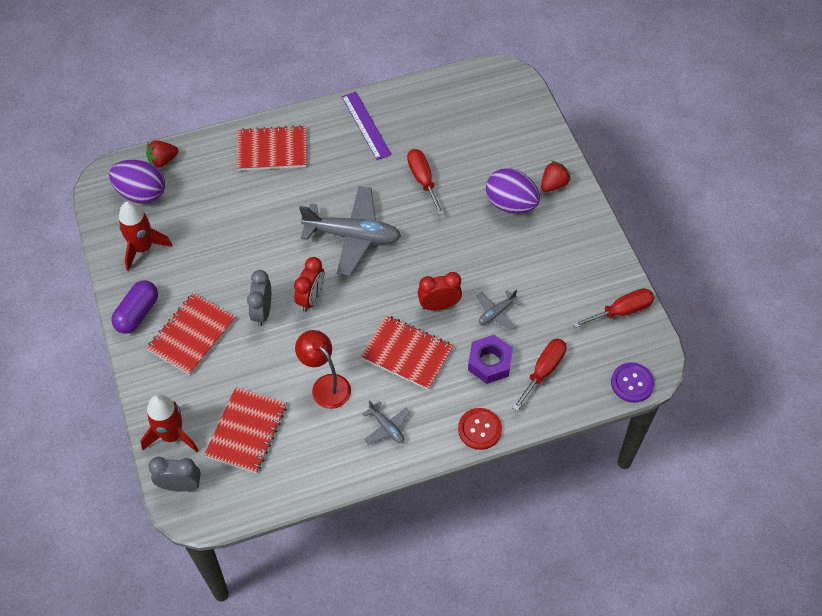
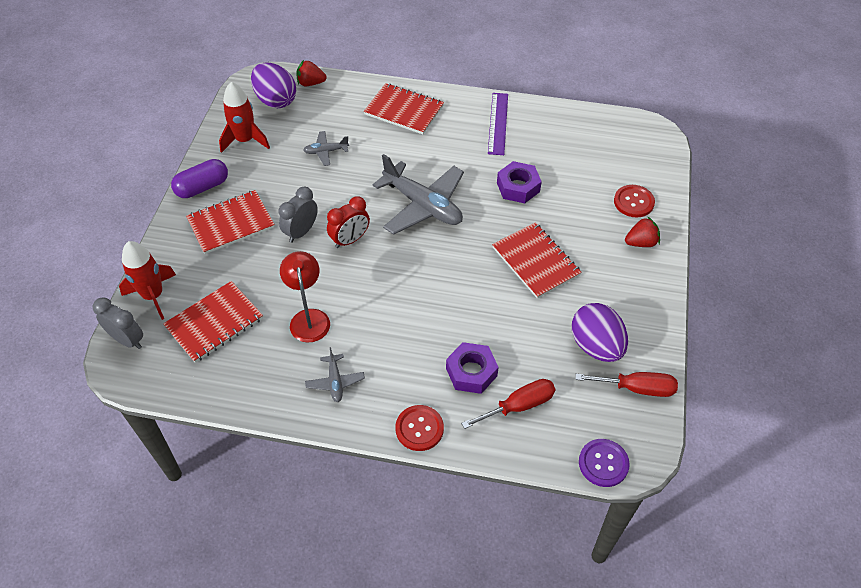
camera: 30 degrees right, 5 degrees down
red notebook [361,315,453,390] -> red notebook moved to [492,222,582,299]
red screwdriver [407,149,444,216] -> purple nut [497,161,542,203]
red clock [418,272,462,311] -> none
grey plane [477,289,522,330] -> grey plane moved to [303,131,349,166]
purple egg [486,168,540,214] -> purple egg moved to [572,303,628,362]
none -> red button [614,185,655,217]

